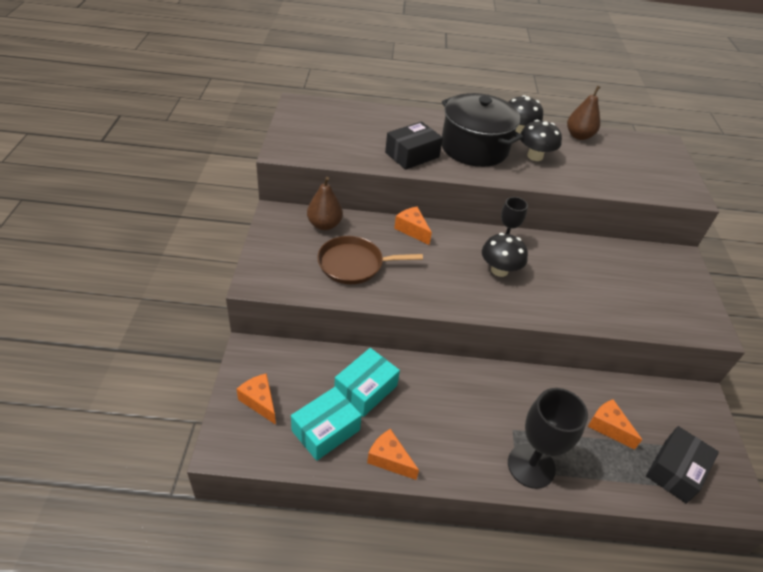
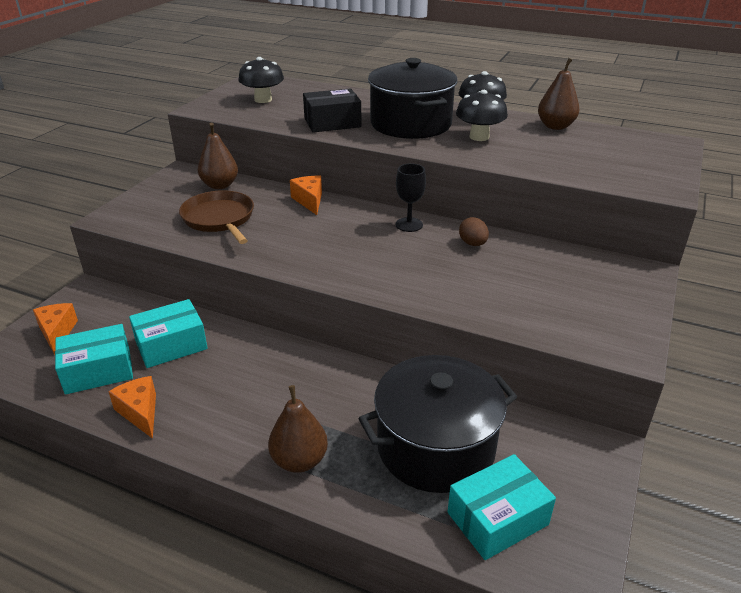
camera: 25 degrees right, 10 degrees down
brown pan [317,236,423,284] -> brown pan turned 45 degrees clockwise [179,190,254,244]
black mushroom [482,233,528,277] -> black mushroom moved to [238,57,284,103]
black goblet [508,388,588,489] -> brown pear [268,385,328,473]
orange cheese [588,399,642,450] -> black pot [359,355,517,493]
black box [646,426,719,504] -> turquoise box [448,454,556,560]
none -> brown egg [459,217,489,246]

